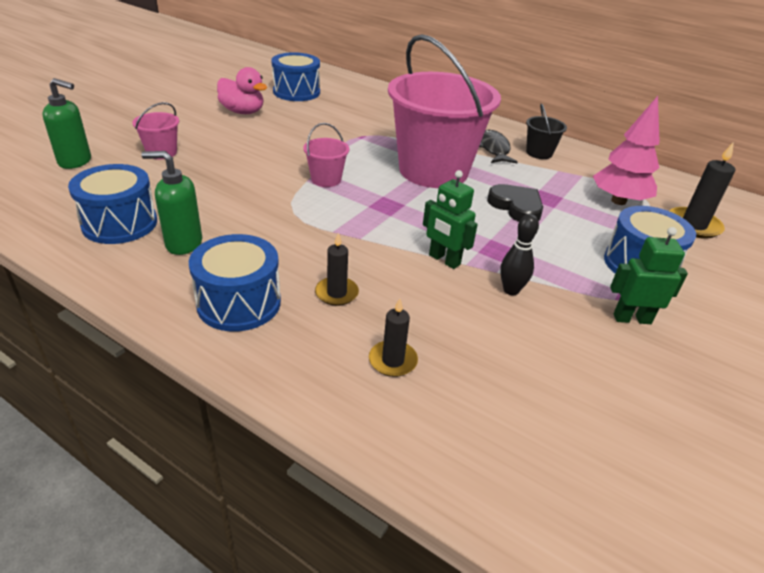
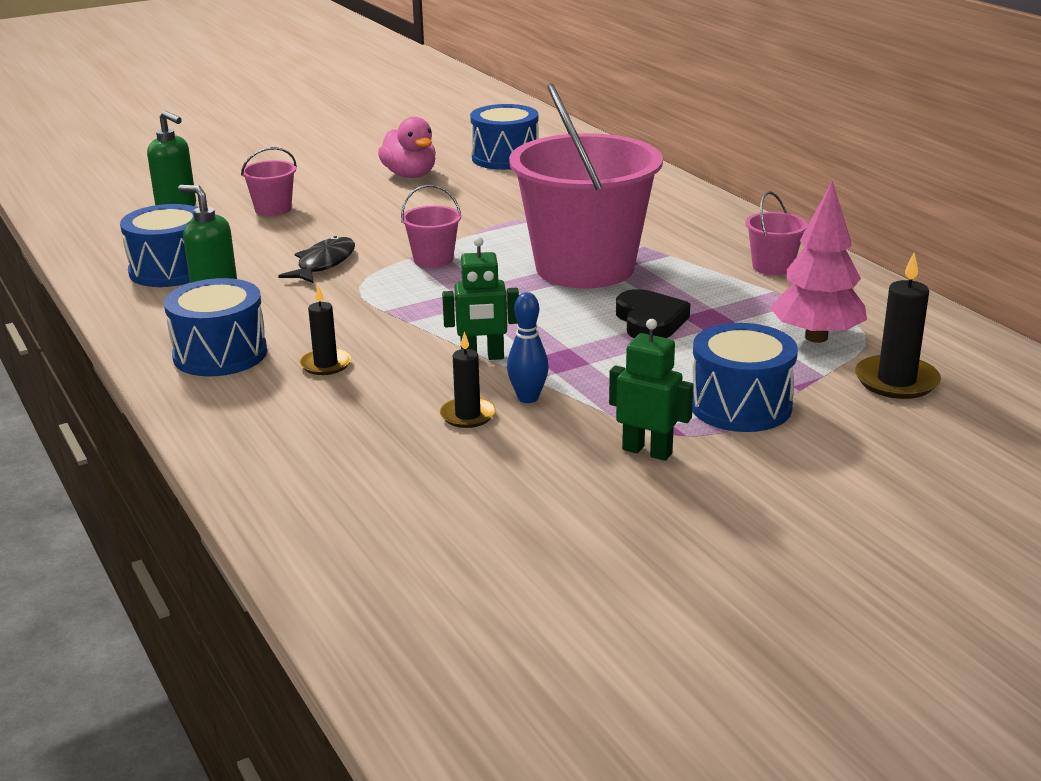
camera: 30 degrees right, 10 degrees down
black candle [369,299,418,377] -> black candle moved to [440,331,496,428]
green robot [423,170,478,269] -> green robot turned 75 degrees counterclockwise [442,237,519,360]
black fish [479,130,518,163] -> black fish moved to [278,236,355,284]
black bowling pin [500,214,539,295] -> blue bowling pin [507,292,549,403]
black bucket [526,104,567,159] -> pink bucket [745,191,808,275]

